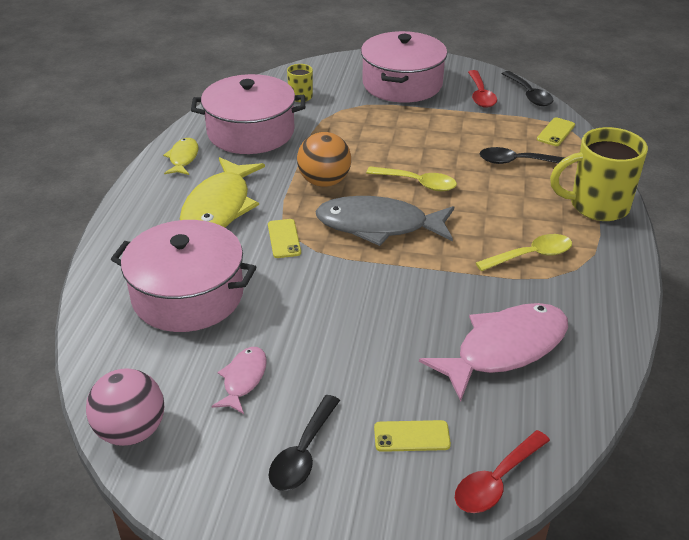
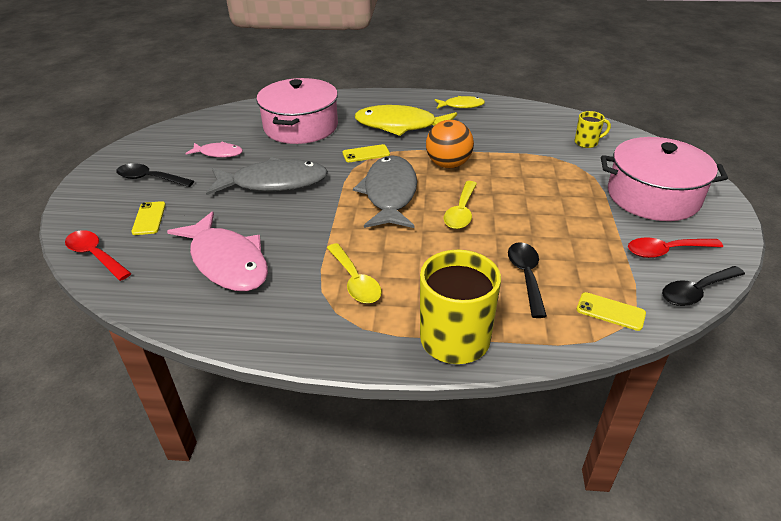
camera: 85 degrees right, 0 degrees up
pink ball [86,368,164,446] -> none
pink pot [191,74,305,154] -> none
none -> grey fish [206,157,328,195]

